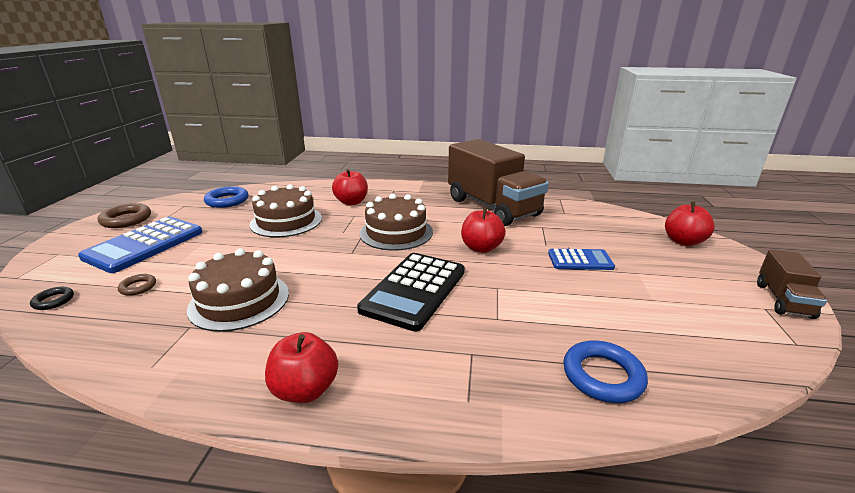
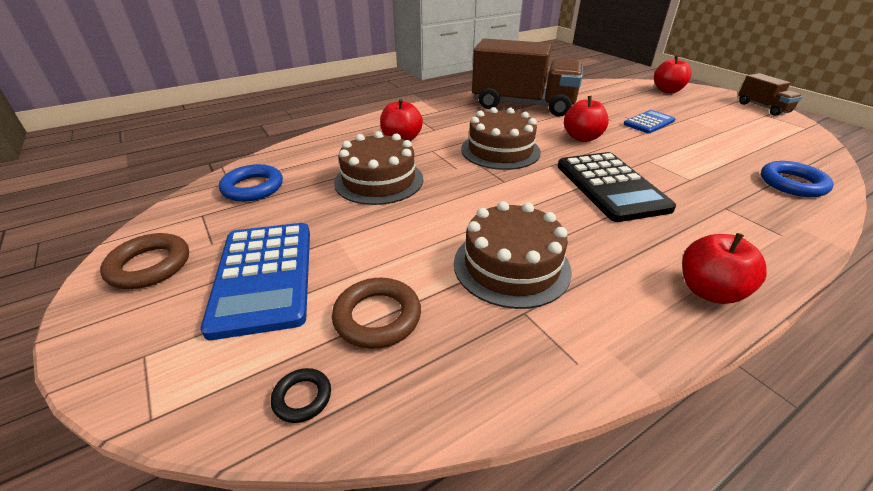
camera: 40 degrees left, 10 degrees up
brown ring [118,274,156,296] -> brown ring [332,278,421,349], size x1.80

